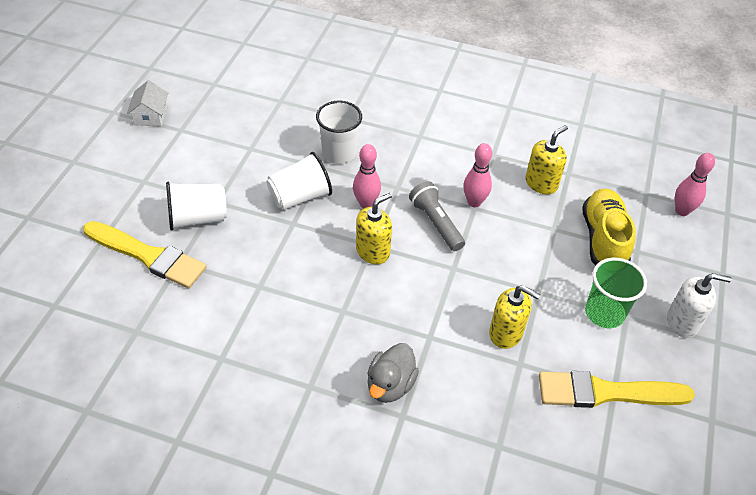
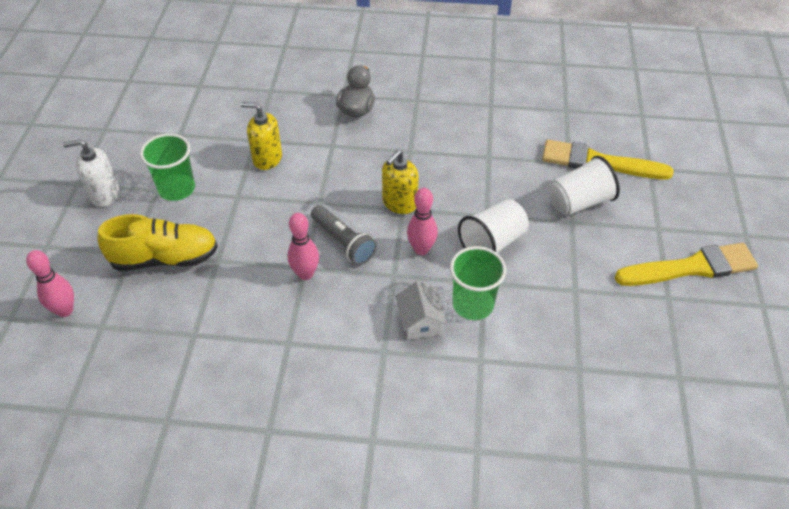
camera: 170 degrees right, 0 degrees up
white house [127,80,168,127] -> white house moved to [396,281,447,340]
white cup [316,101,362,164] -> green cup [450,246,506,320]
yellow soap dispenser [526,125,568,195] -> none
yellow brush [539,371,695,408] -> yellow brush moved to [615,243,758,286]
yellow shoe [582,189,636,266] -> yellow shoe turned 90 degrees counterclockwise [97,214,218,271]

